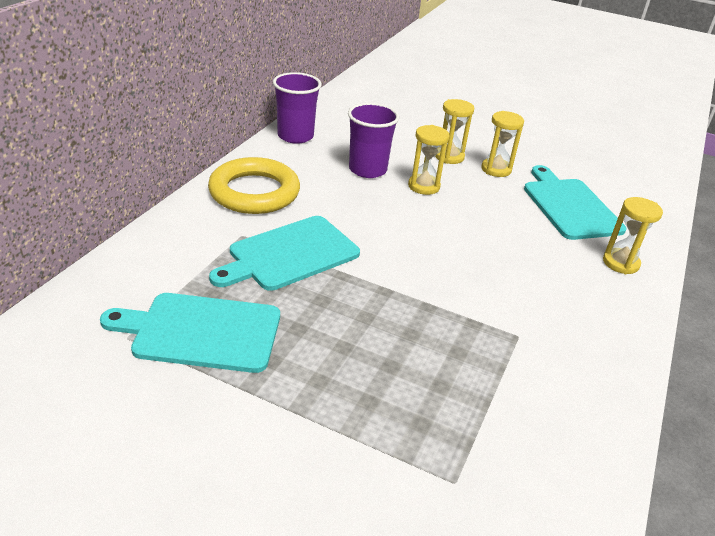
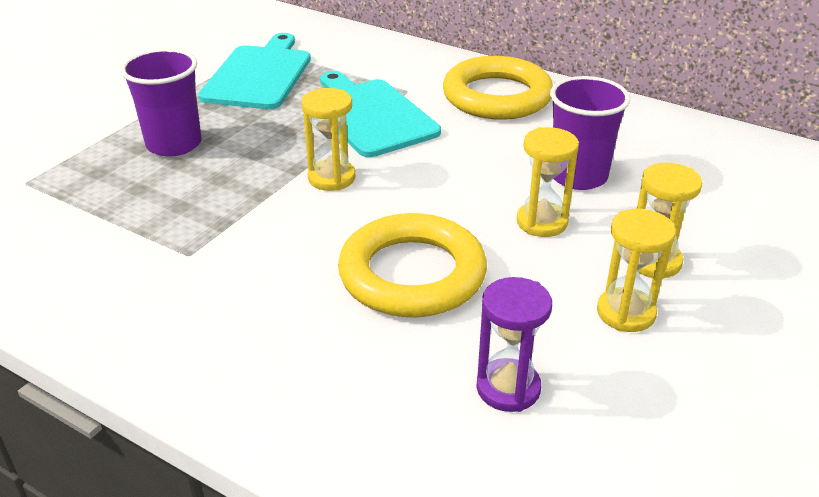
camera: 100 degrees right, 0 degrees up
purple cup [273,72,322,144] -> purple cup moved to [120,48,202,157]
turquoise cutting board [524,165,626,240] -> purple hourglass [477,277,552,412]
yellow hourglass [603,197,663,274] -> yellow hourglass moved to [301,88,356,191]
none -> yellow ring [338,213,487,317]

